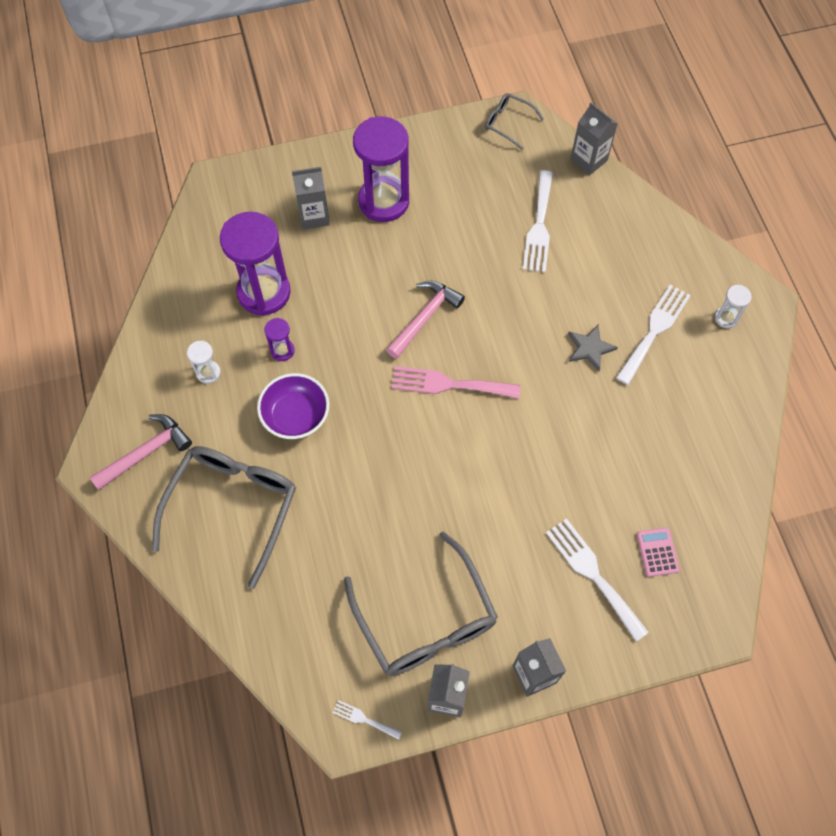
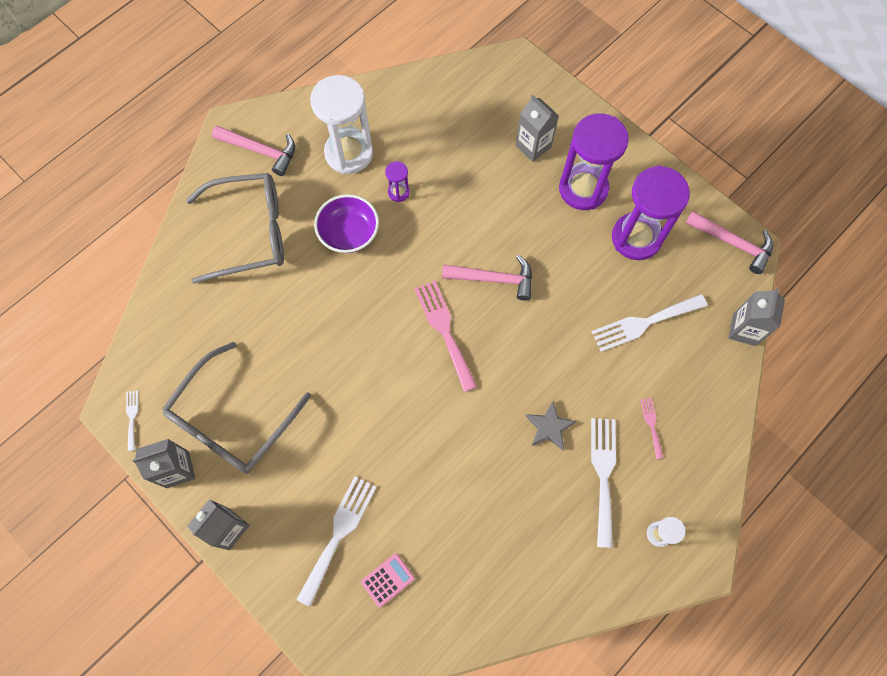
camera: 60 degrees right, 5 degrees up
white hourglass [187,341,221,384] -> white hourglass [310,75,373,174], size x2.27
purple hourglass [220,212,291,316] -> purple hourglass moved to [612,165,690,260]
grey glasses [485,93,544,150] -> pink hammer [686,211,773,274]
white fork [616,284,691,385] -> white fork turned 90 degrees counterclockwise [591,418,616,548]
none -> pink fork [640,398,663,459]

